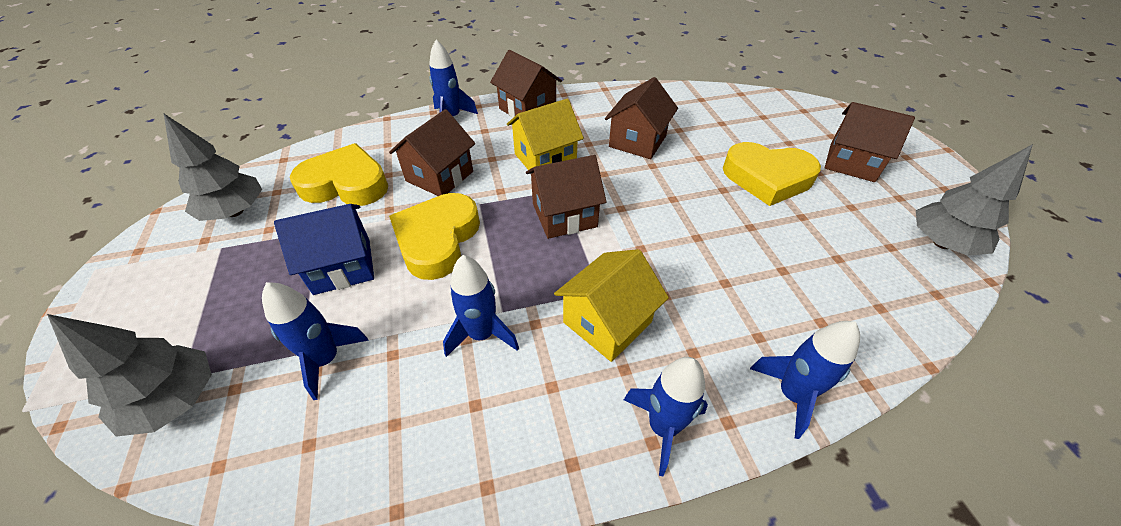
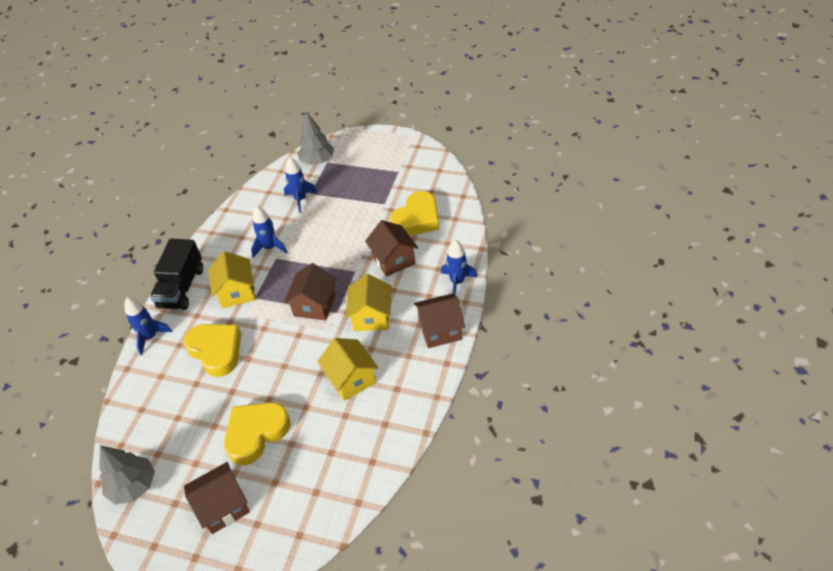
camera: 125 degrees right, 0 degrees up
grey tree [163,113,262,221] -> none
blue house [274,204,374,295] -> none
yellow heart [389,193,480,280] -> yellow heart moved to [184,324,241,377]
brown house [605,77,678,159] -> yellow house [317,338,378,401]
blue rocket [624,357,708,476] -> black truck [150,239,203,310]

